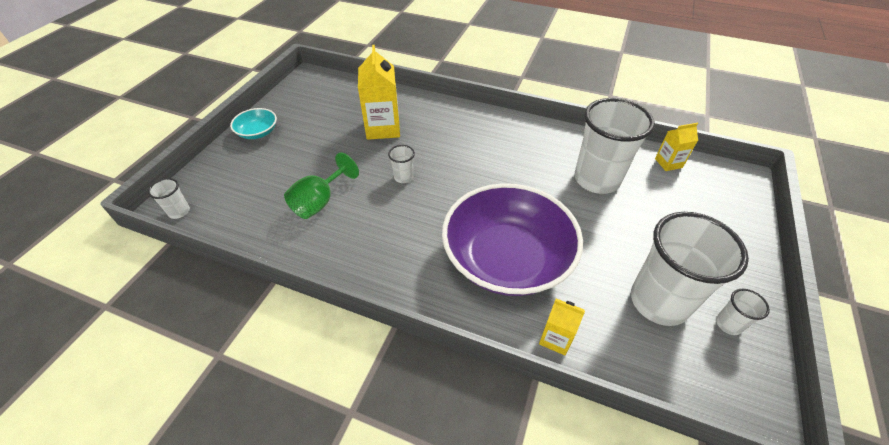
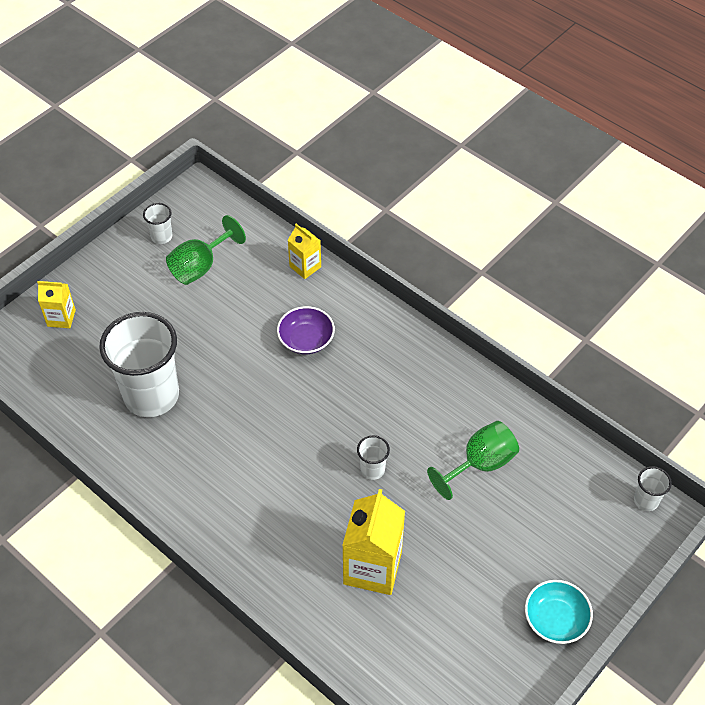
camera: 160 degrees left, 5 degrees up
purple bowl [442,183,583,296] -> purple bowl [277,306,335,354], size x0.43
white cup [631,212,749,326] -> green goblet [166,215,246,285]
yellow carton [655,123,698,171] -> yellow carton moved to [37,281,76,328]

